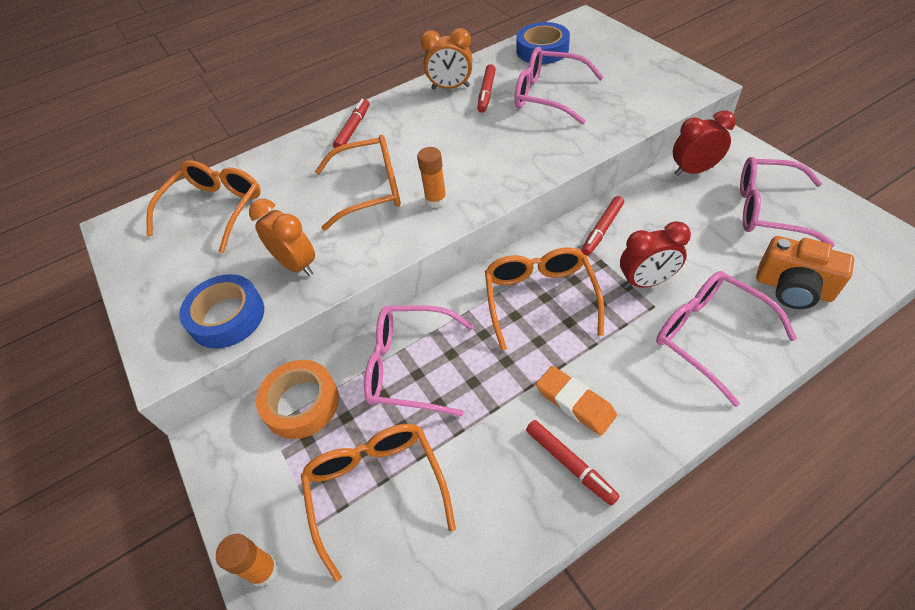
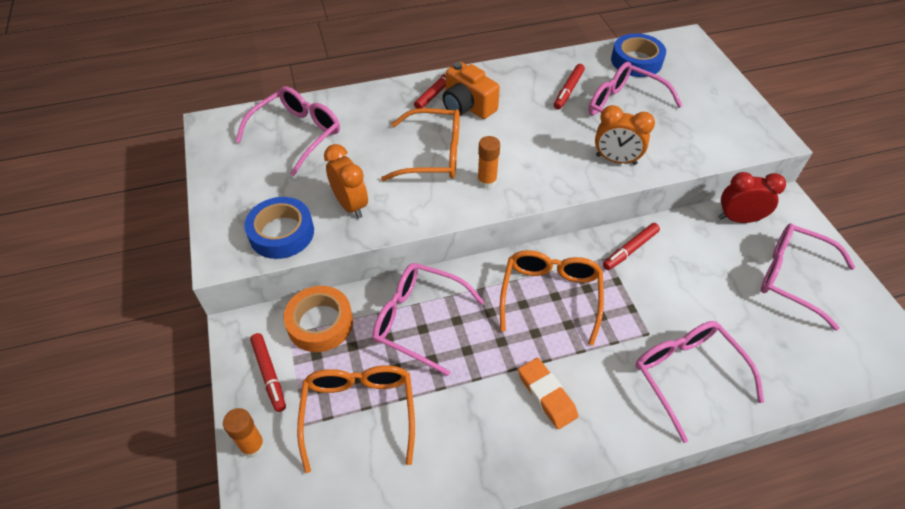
camera: 10 degrees right, 0 degrees up
orange glasses [146,160,261,253] -> pink glasses [235,86,340,176]
orange clock [421,28,472,90] -> orange clock moved to [595,105,655,165]
red marker [526,420,619,506] -> red marker moved to [250,333,286,412]
red clock [620,221,691,289] -> none
orange camera [756,236,854,309] -> orange camera moved to [442,62,500,119]

